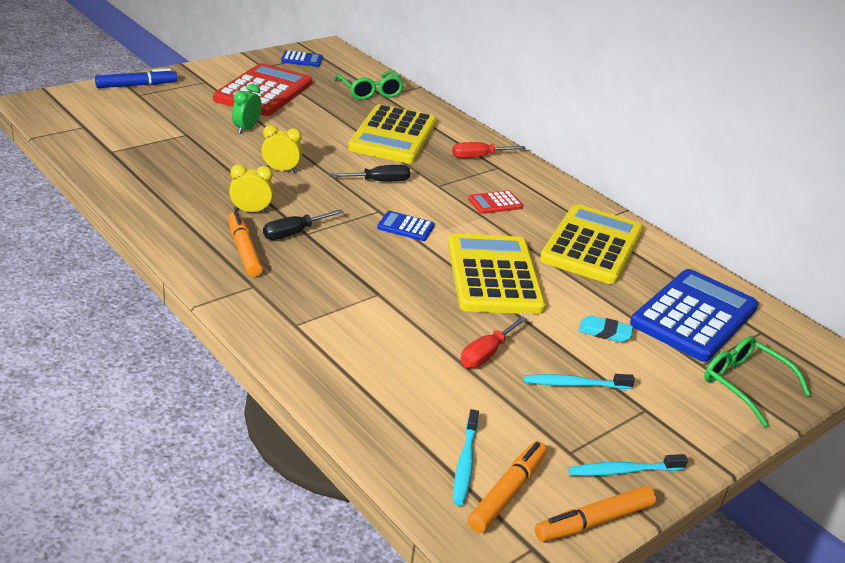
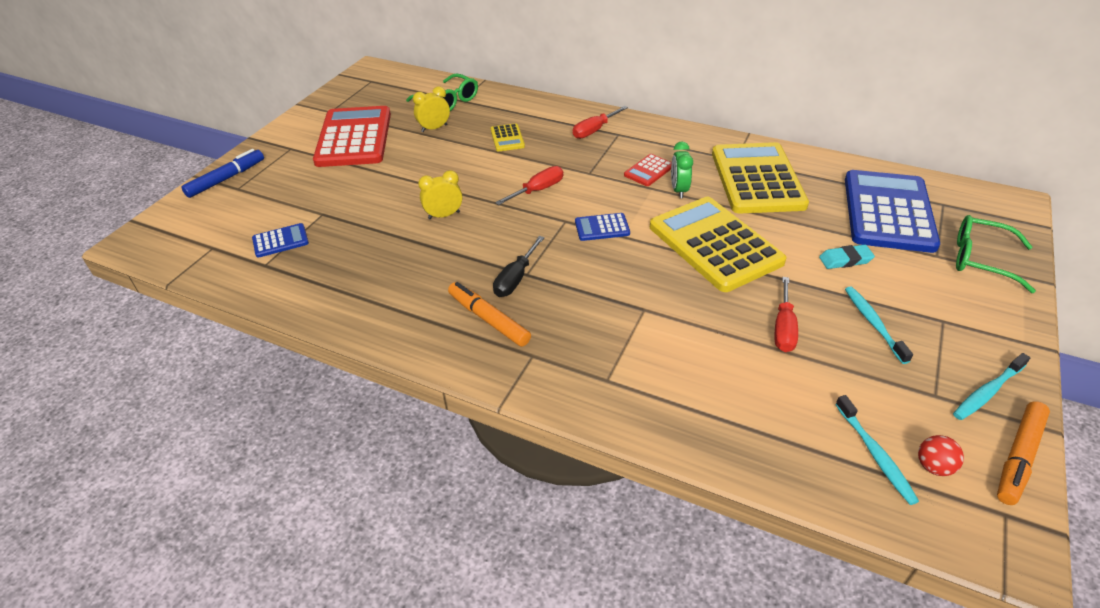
camera: 20 degrees left, 10 degrees up
yellow clock [229,164,273,213] -> yellow clock moved to [413,86,450,132]
green clock [232,84,262,134] -> green clock moved to [671,141,693,198]
blue calculator [281,50,323,67] -> blue calculator moved to [252,223,309,258]
black screwdriver [329,165,410,182] -> red screwdriver [495,166,563,205]
yellow calculator [348,104,437,164] -> yellow calculator [490,123,525,151], size x0.43
orange marker [468,441,547,533] -> red ball [918,435,964,476]
turquoise toothbrush [524,374,635,389] -> turquoise toothbrush turned 105 degrees clockwise [845,286,913,364]

